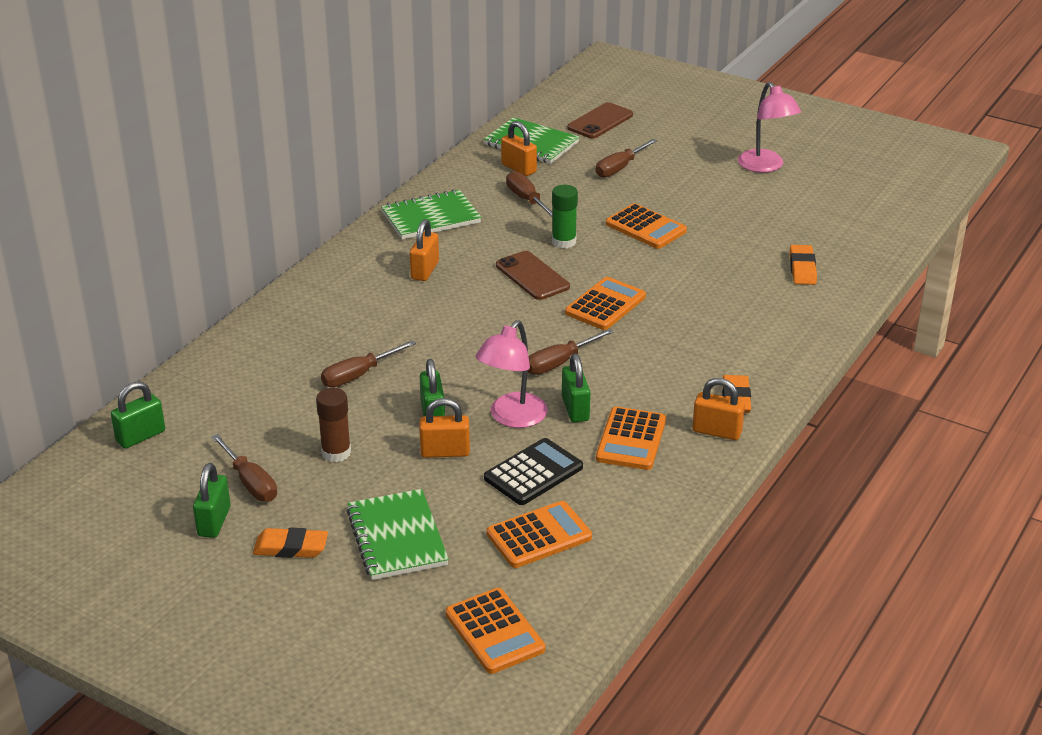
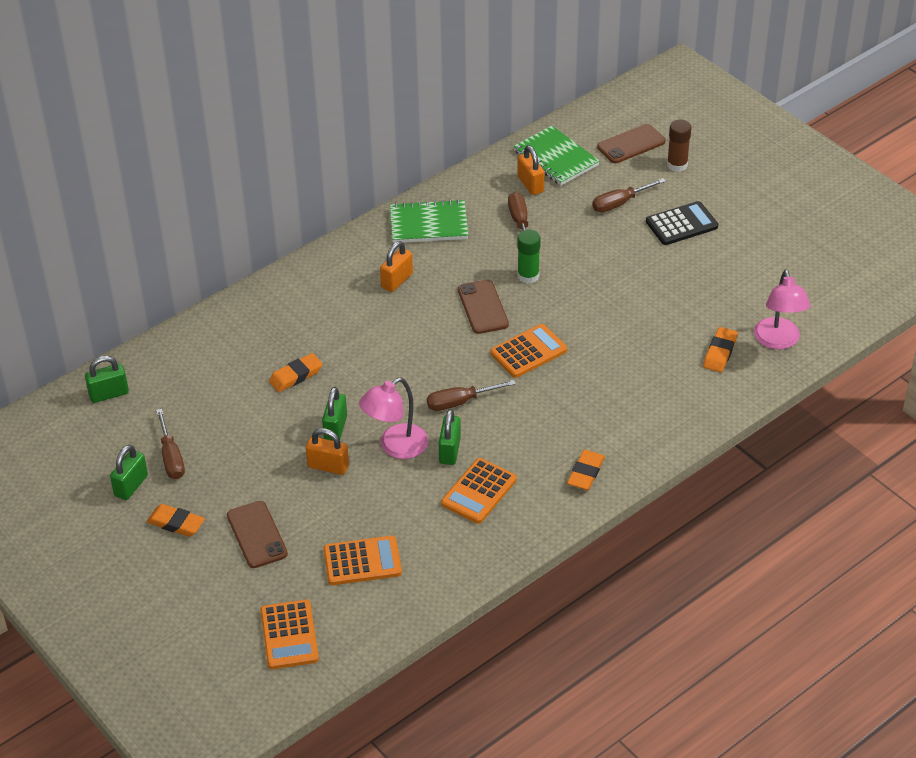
camera: 20 degrees right, 10 degrees up
brown glue stick [316,388,351,462] -> brown glue stick moved to [667,119,691,172]
brown screwdriver [321,340,416,387] -> orange eraser [269,353,323,392]
green notebook [346,489,449,580] -> brown phone [227,501,288,568]
black calculator [484,438,583,505] -> black calculator moved to [646,201,718,245]
orange calculator [606,203,687,249] -> none
orange padlock [692,378,745,440] -> none
pink lamp [738,82,801,173] -> pink lamp moved to [754,269,811,349]

